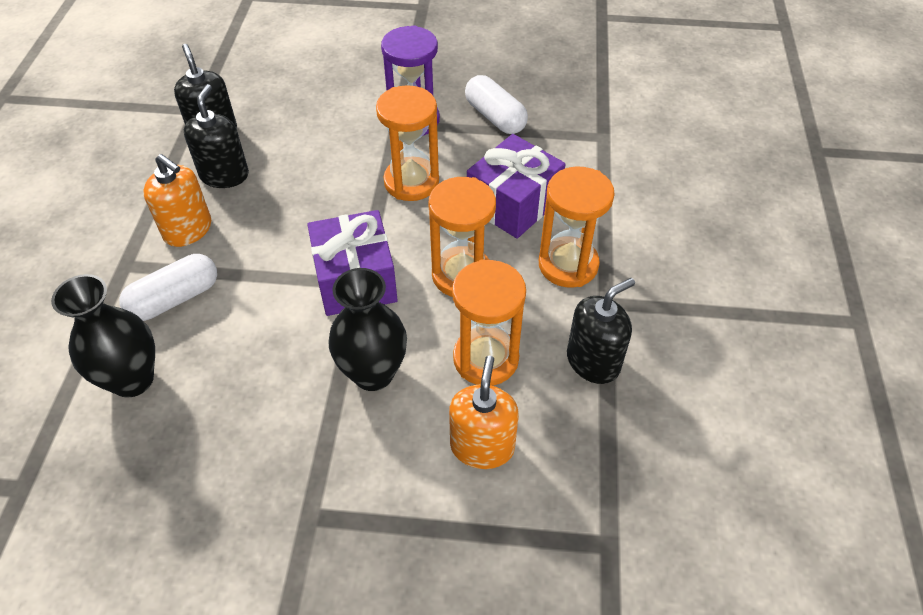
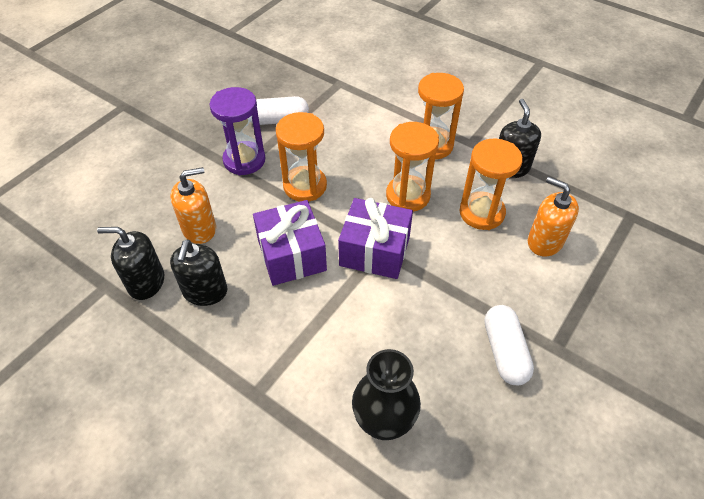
camera: 60 degrees left, 0 degrees up
white capsule [119,254,217,321] -> white capsule moved to [484,305,534,385]
orange soap dispenser [143,154,211,247] -> orange soap dispenser moved to [171,167,216,244]
black soap dispenser [184,84,249,188] -> black soap dispenser turned 120 degrees counterclockwise [170,239,228,306]
black vase [328,268,407,391] -> none
purple gift [467,134,566,239] -> purple gift moved to [253,200,327,286]

